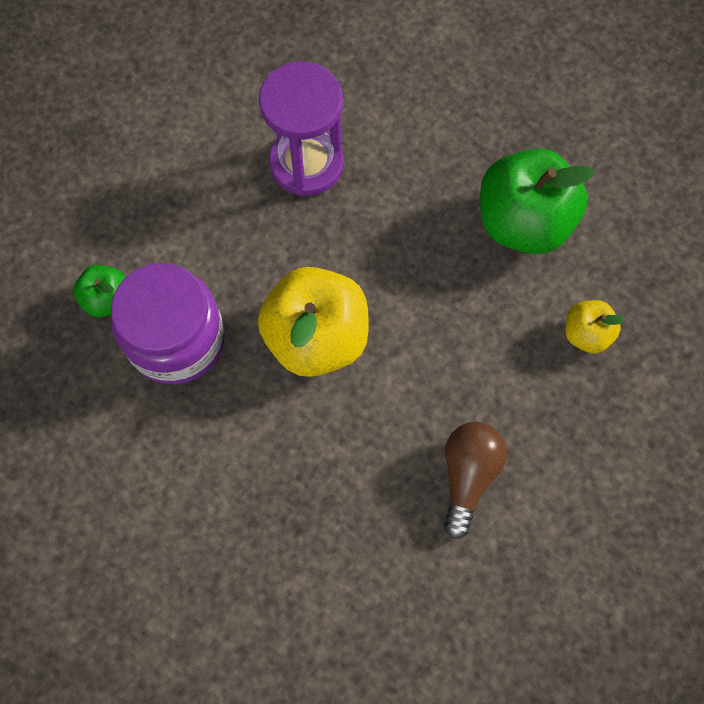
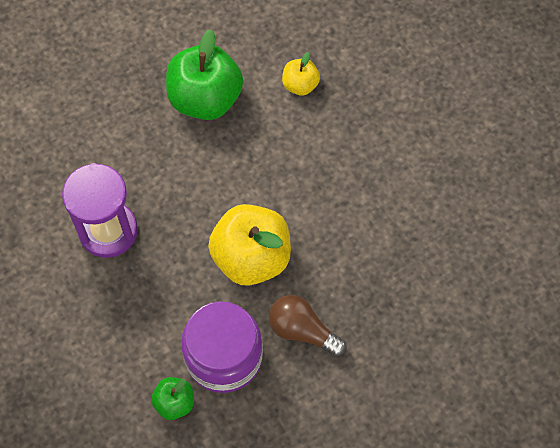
camera: 75 degrees left, 5 degrees down
brown light bulb [444,422,507,539] -> brown light bulb moved to [269,295,347,357]

